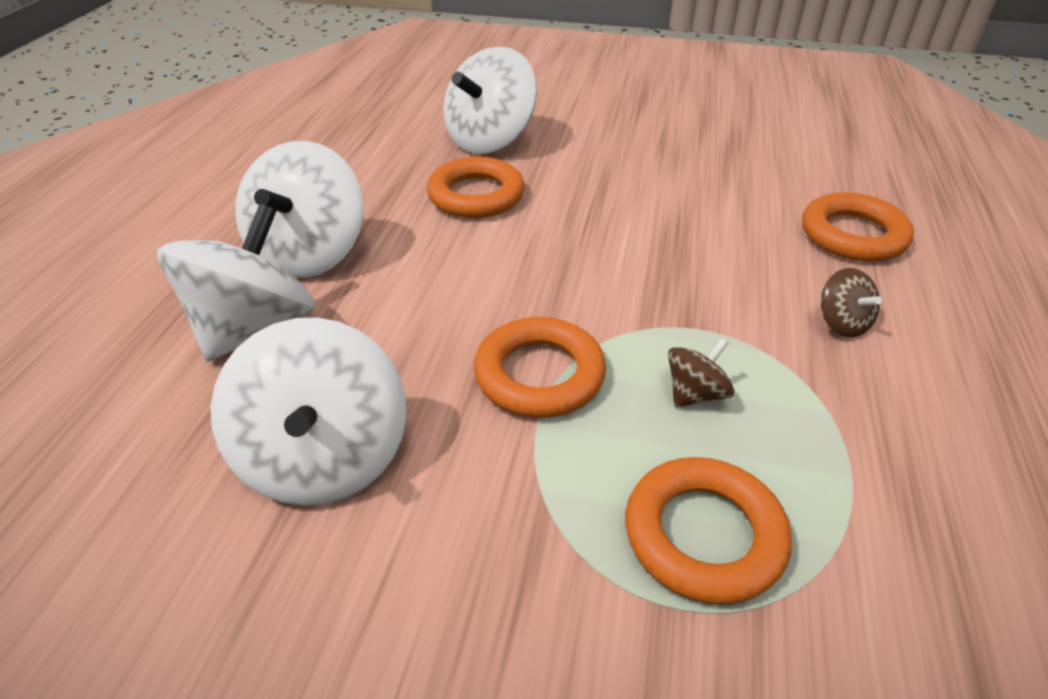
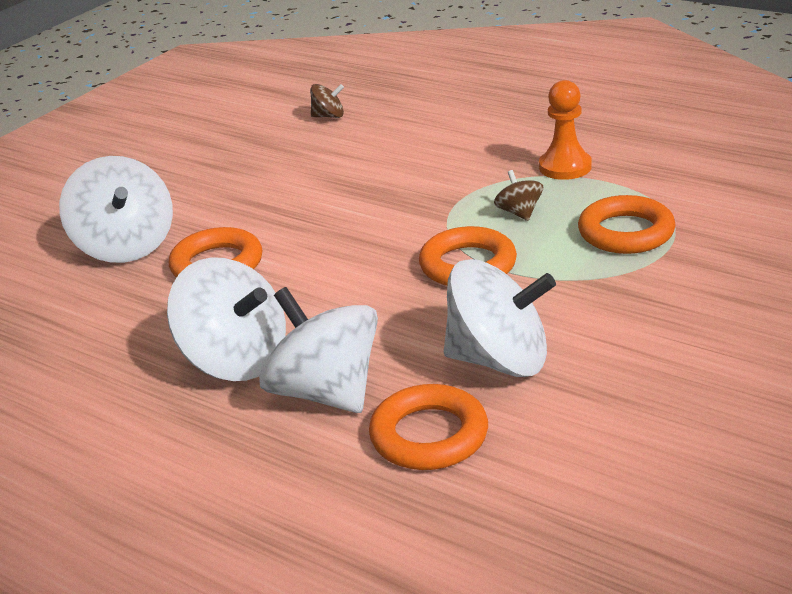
camera: 65 degrees left, 10 degrees down
orange ring [802,192,914,262] -> orange ring moved to [369,384,488,470]
brown spinning top [821,268,882,338] -> brown spinning top moved to [310,84,344,118]
none -> orange pawn [539,80,592,180]

